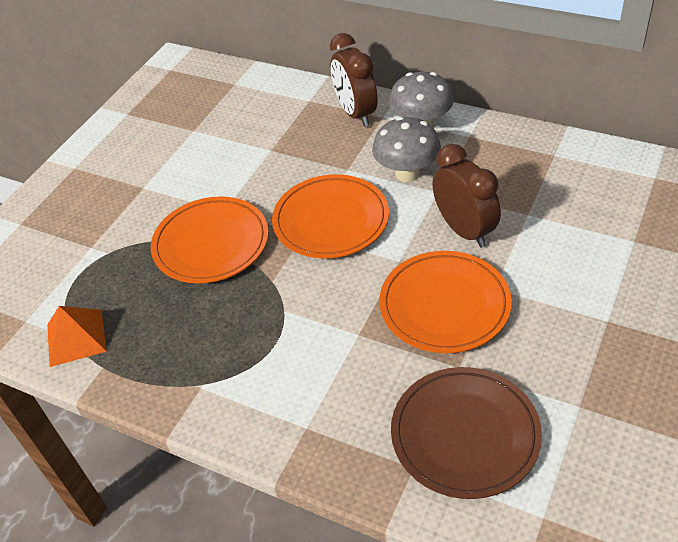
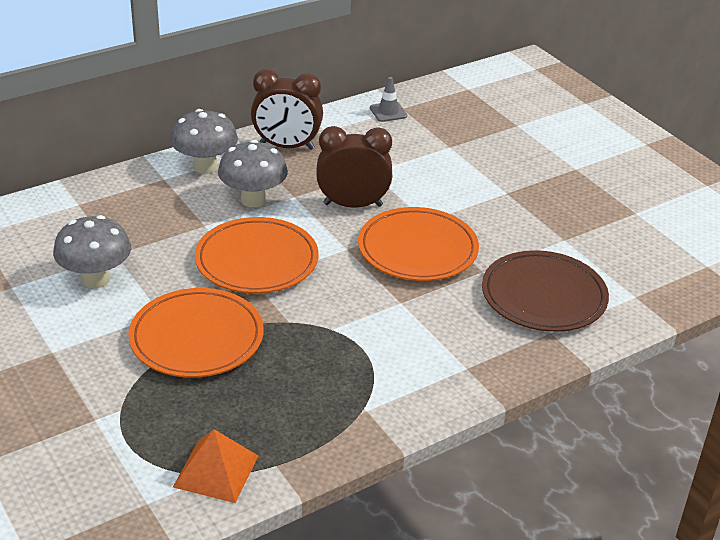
camera: 65 degrees left, 10 degrees down
brown clock [330,33,378,127] -> brown clock moved to [251,69,323,150]
none -> grey mushroom [53,215,131,288]
none -> grey traffic cone [370,77,407,122]

